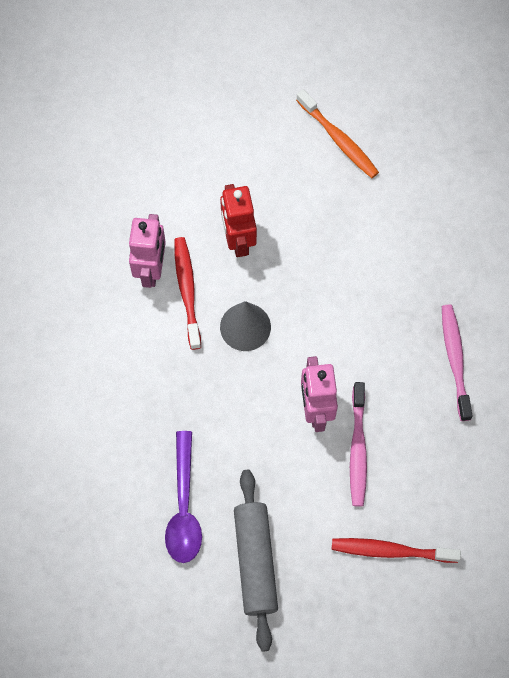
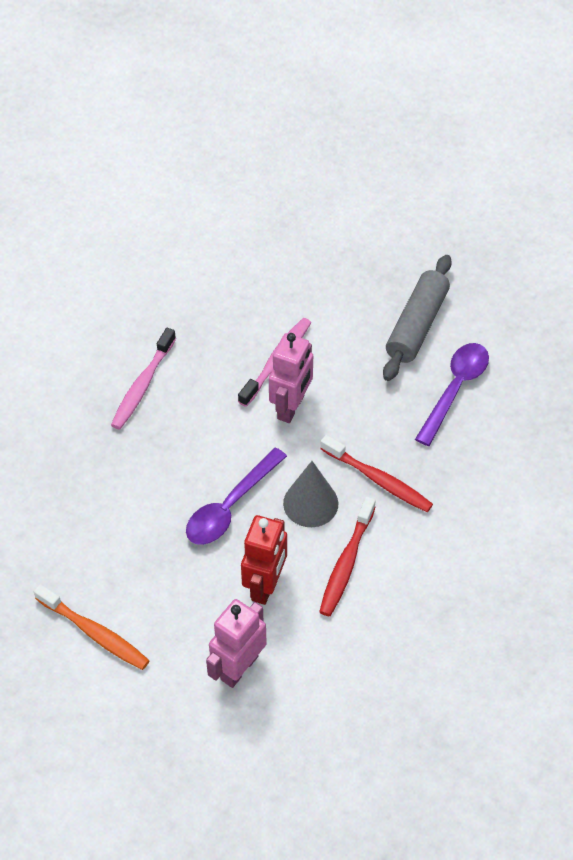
camera: 150 degrees left, 15 degrees down
pink robot [129,214,166,288] -> pink robot moved to [206,599,267,688]
orange toothbrush [296,89,379,178] -> orange toothbrush turned 135 degrees clockwise [34,584,150,670]
red toothbrush [331,538,461,563] -> red toothbrush moved to [320,435,433,512]
none -> purple spoon [186,447,287,545]

